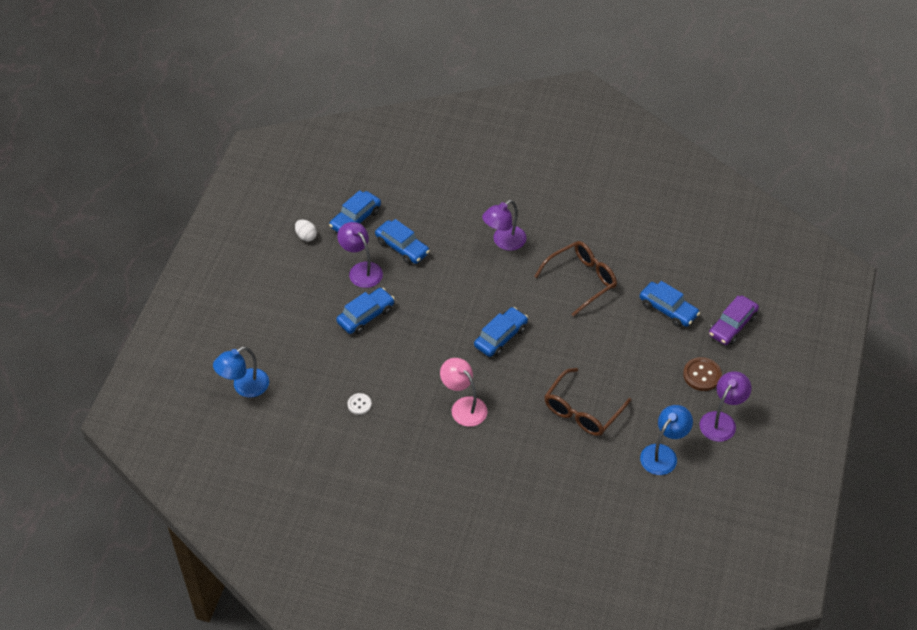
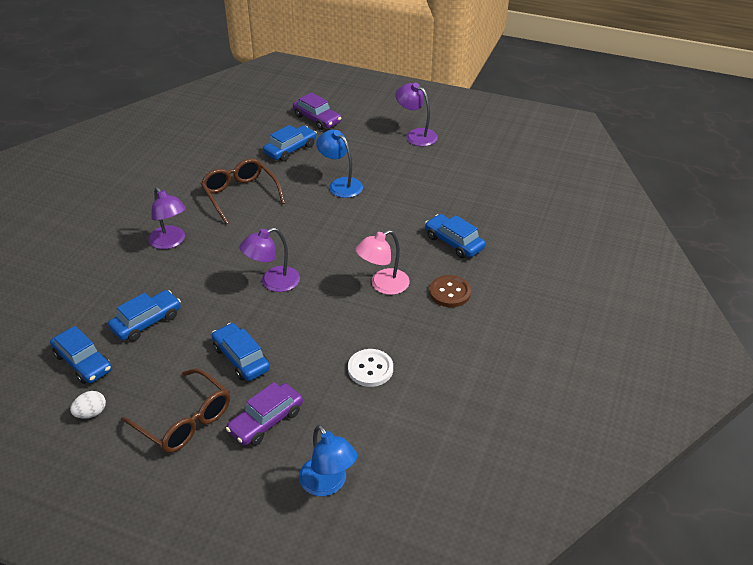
camera: 85 degrees left, 10 degrees down
purple lamp [337,222,383,288] -> purple lamp moved to [240,228,300,292]
white button [348,393,372,415] -> white button [348,349,393,387], size x1.61
blue car [474,307,528,357] -> blue car moved to [425,214,486,258]
brown glasses [544,368,631,436] -> brown glasses moved to [121,368,230,453]
blue lamp [640,405,693,475] -> blue lamp moved to [316,130,363,198]
brown button [683,357,722,391] -> brown button moved to [429,275,471,307]
none -> purple car [226,382,303,446]

